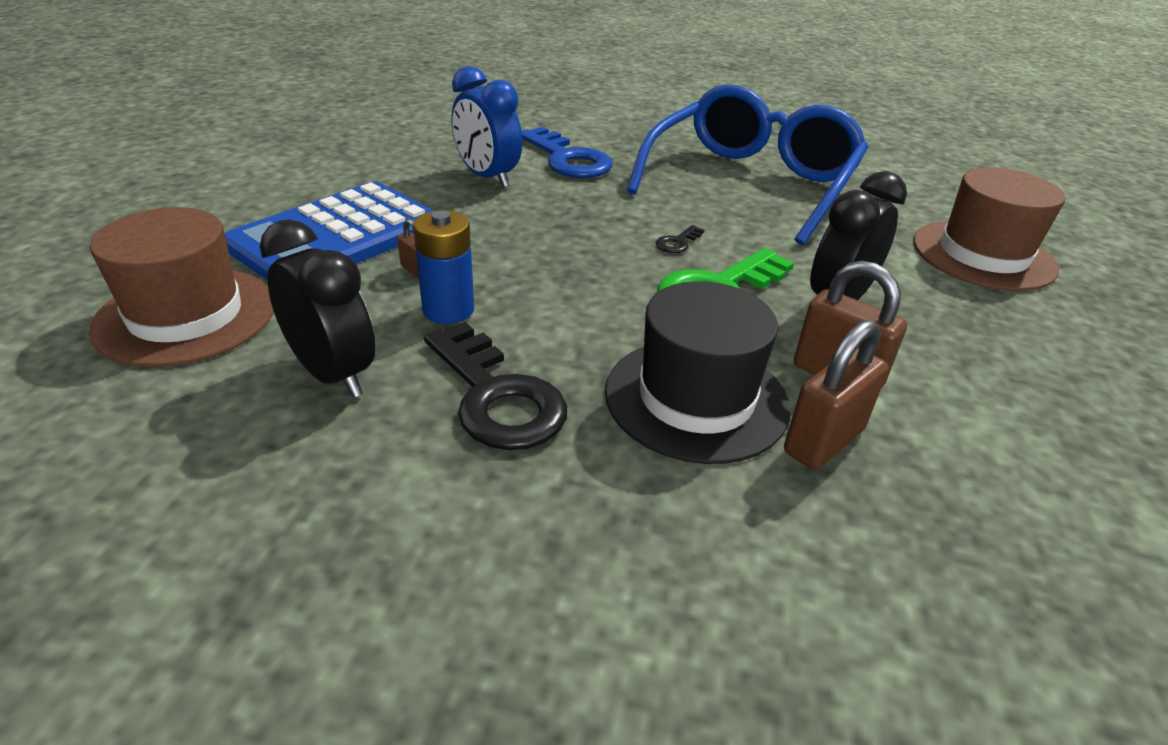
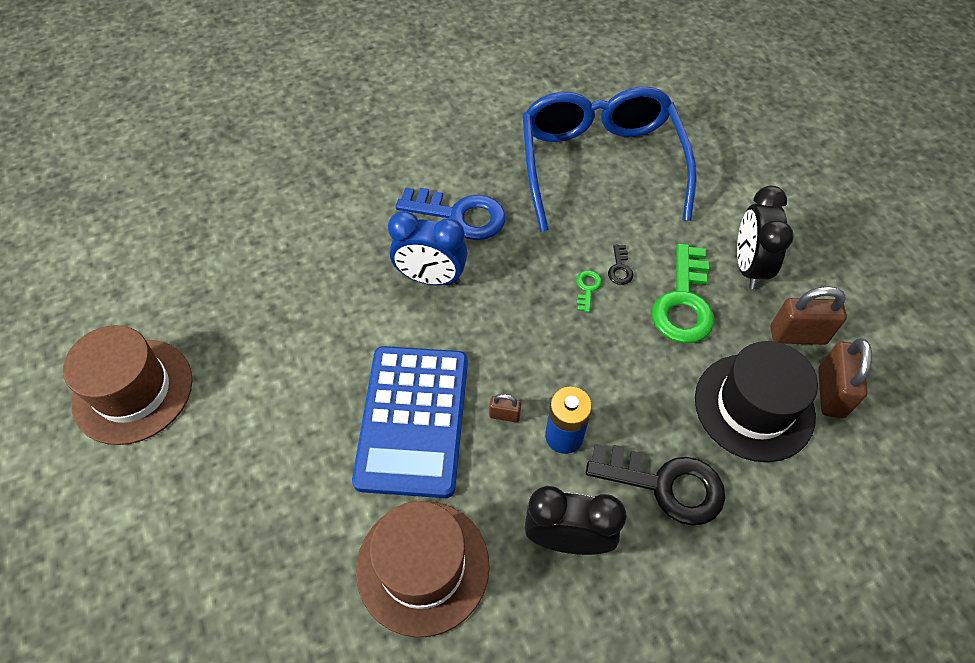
camera: 35 degrees left, 20 degrees up
brown hat [914,167,1065,291] -> brown hat moved to [63,325,192,445]
none -> green key [576,270,602,313]

